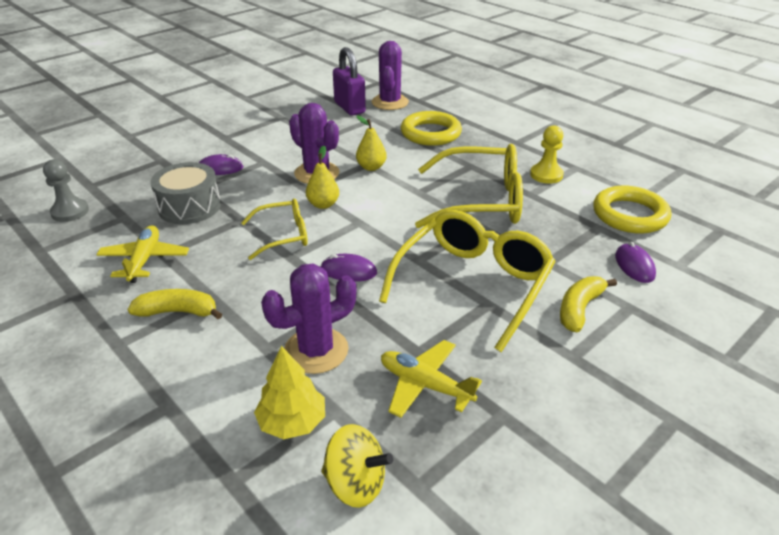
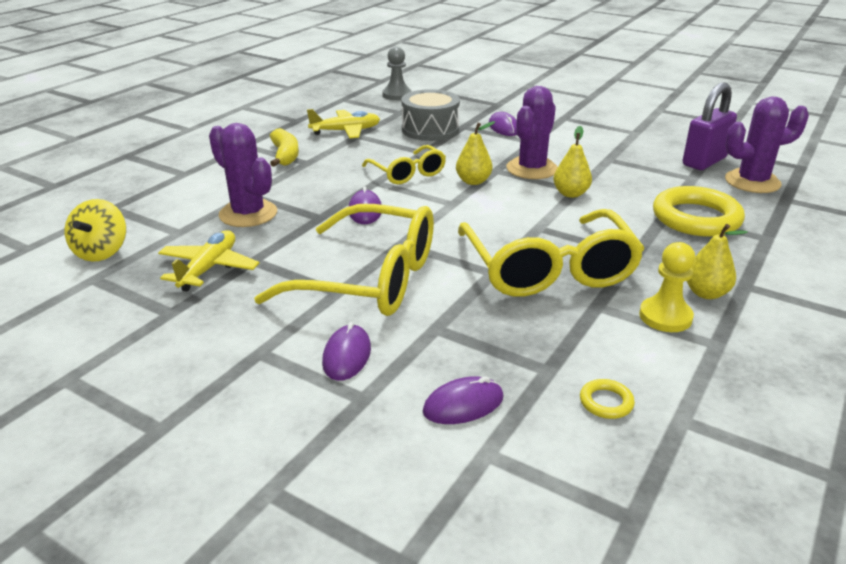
camera: 75 degrees right, 5 degrees down
yellow tree [254,346,325,439] -> none
yellow banana [560,276,617,332] -> purple mouse [322,322,371,381]
yellow ring [593,186,671,234] -> yellow ring [580,379,635,419], size x0.43
none -> yellow pear [687,224,747,299]

